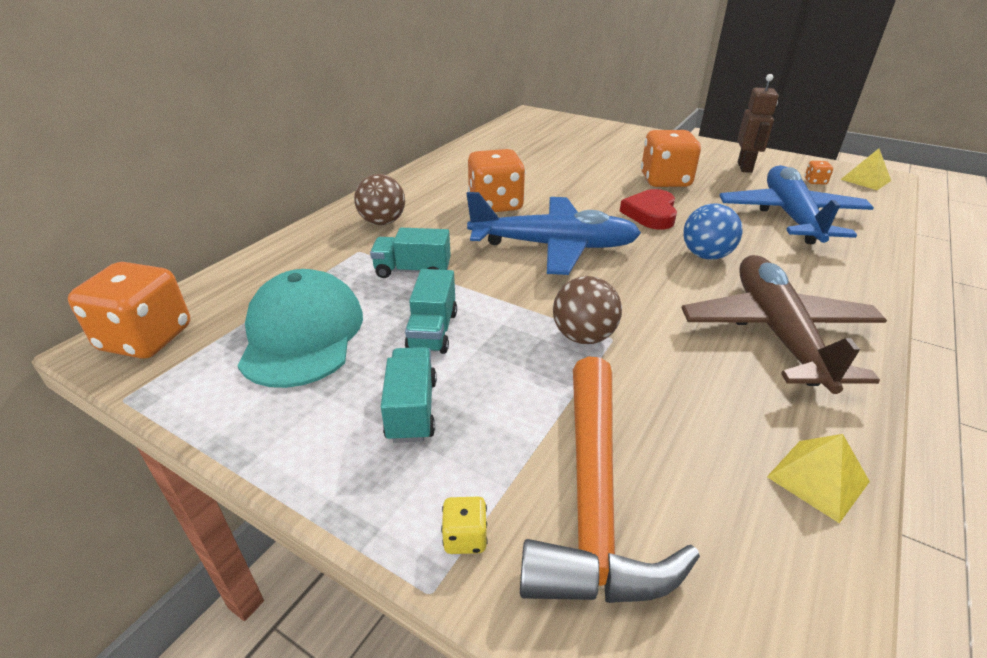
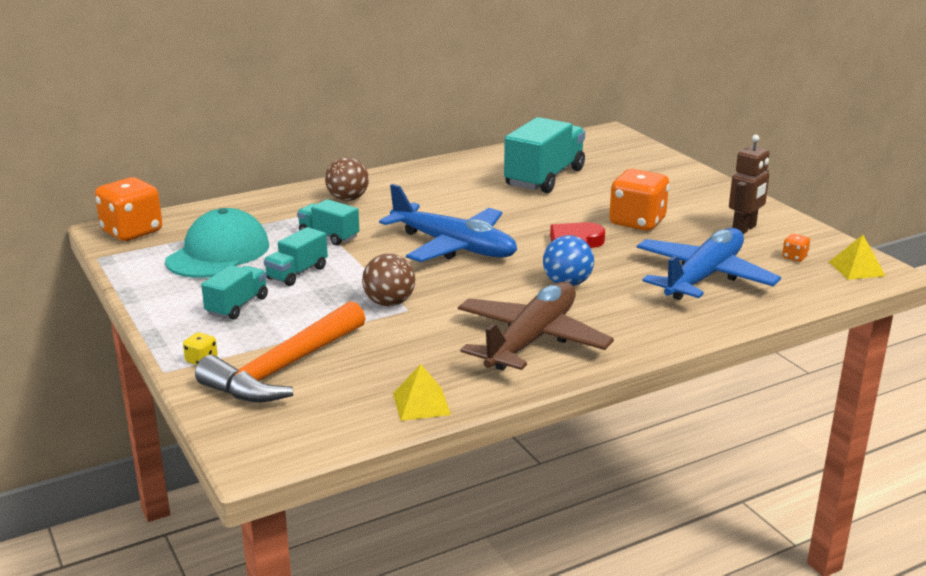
camera: 30 degrees right, 10 degrees down
orange dice [468,149,526,212] -> none
none -> turquoise truck [504,117,585,193]

